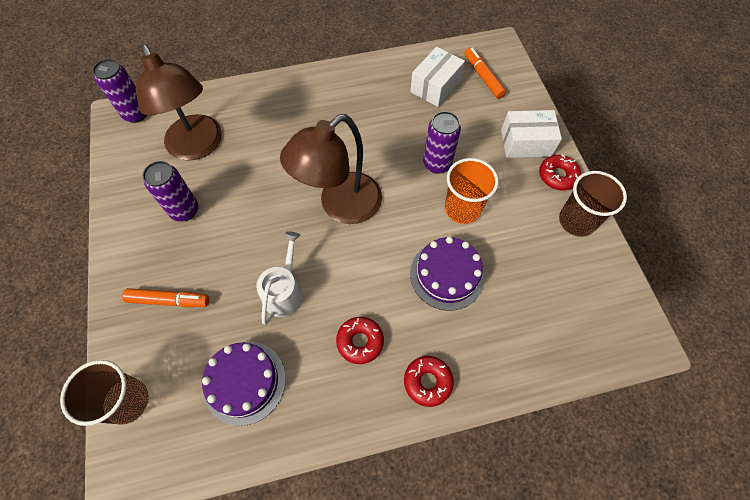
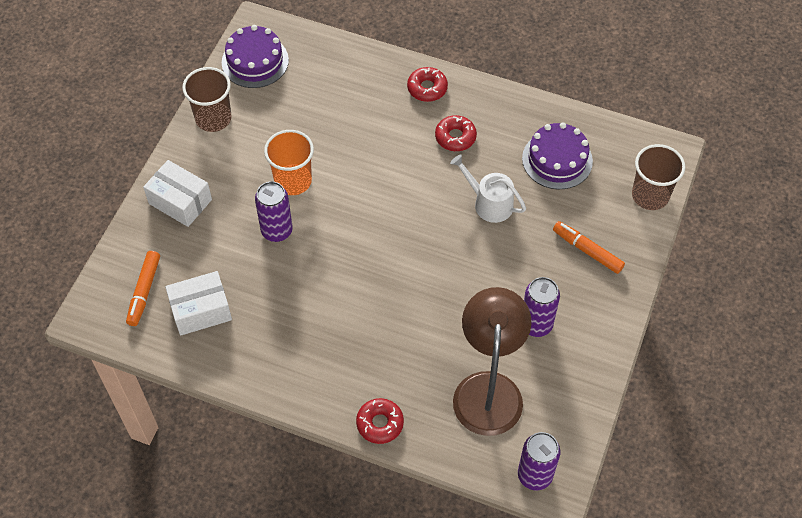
camera: 145 degrees left, 5 degrees down
white watering can [256,231,303,325] -> white watering can turned 75 degrees clockwise [450,154,526,223]
brown lamp [280,114,382,224] -> none
purple cake [410,237,485,311] -> purple cake moved to [222,25,289,88]
red donut [539,154,581,190] -> red donut moved to [356,398,404,444]

